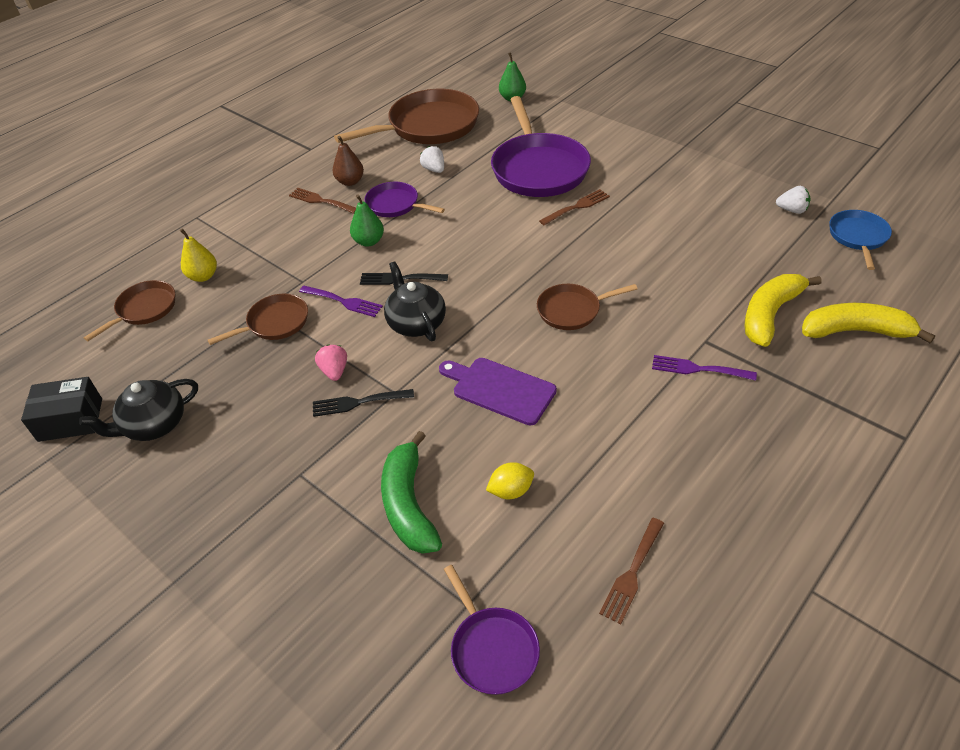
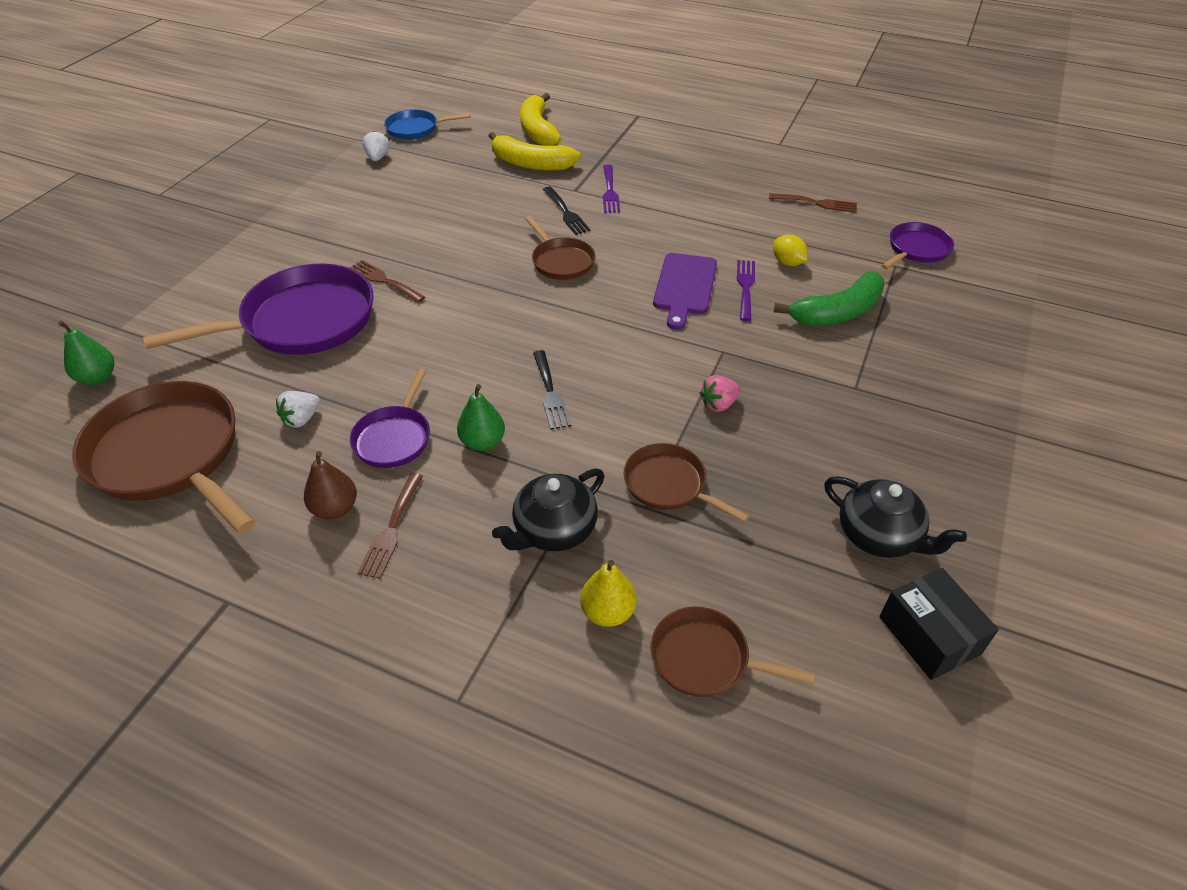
camera: 110 degrees left, 0 degrees up
purple fork [299,286,383,317] -> purple fork moved to [737,260,755,321]
black fork [313,389,414,417] -> black fork moved to [543,186,591,235]
black teapot [384,261,446,341] -> black teapot moved to [492,469,605,551]

